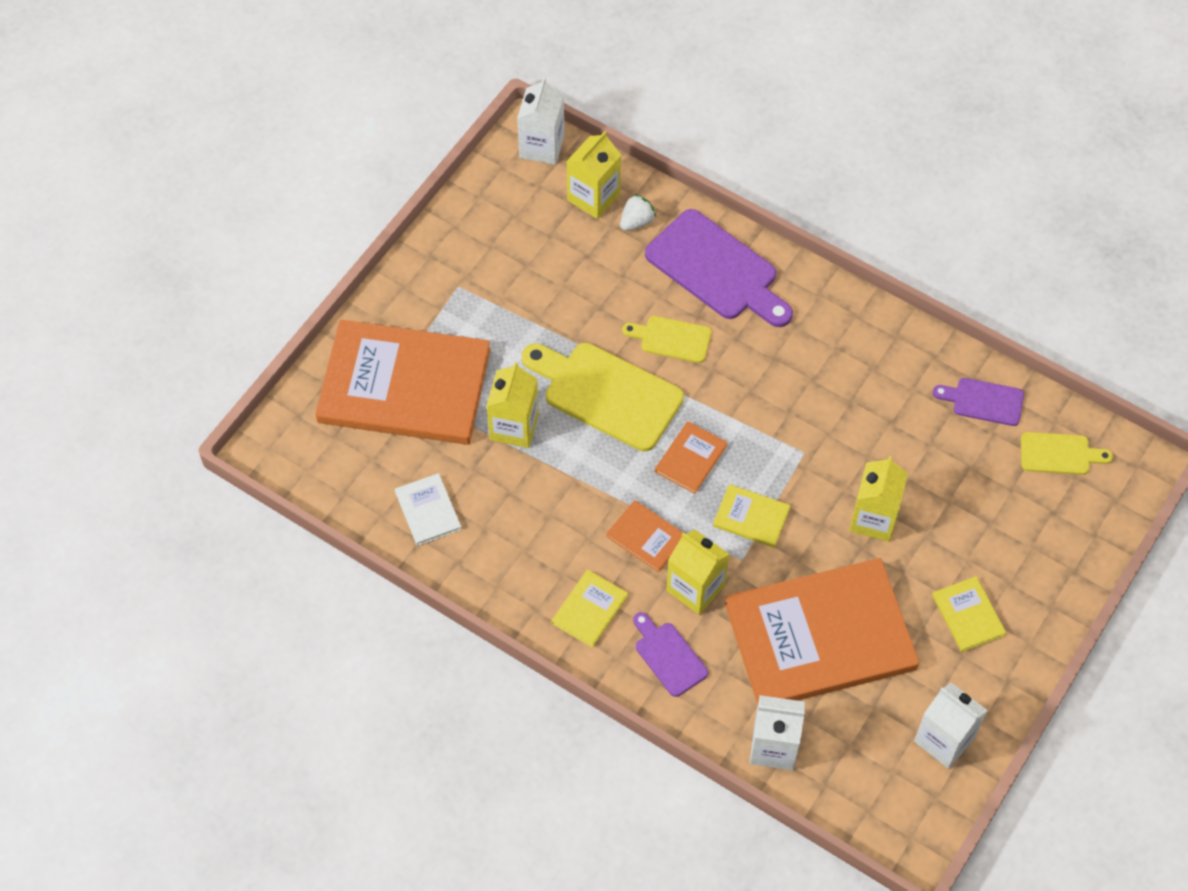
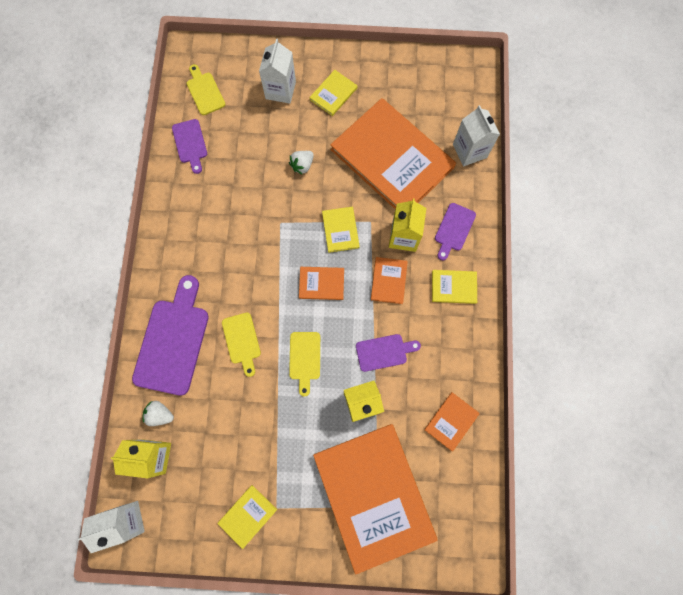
camera: 120 degrees left, 15 degrees up
white book [395,473,462,546] -> orange book [424,392,480,451]
yellow cutting board [522,343,684,452] -> yellow cutting board [289,332,320,397], size x0.53
yellow carton [849,456,908,542] -> white strawberry [289,151,314,175]
white carton [914,682,988,769] -> white carton moved to [259,39,296,104]
none -> yellow book [217,485,277,549]
none -> purple cutting board [356,334,421,372]

